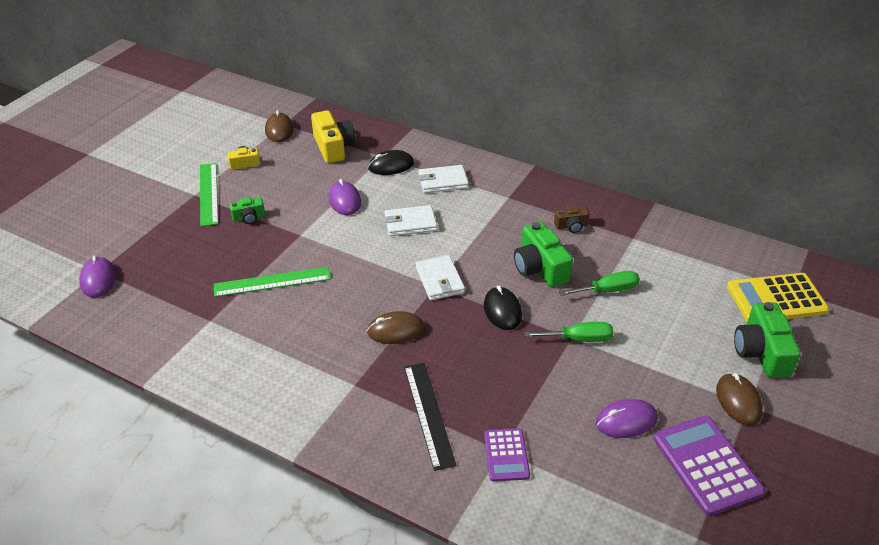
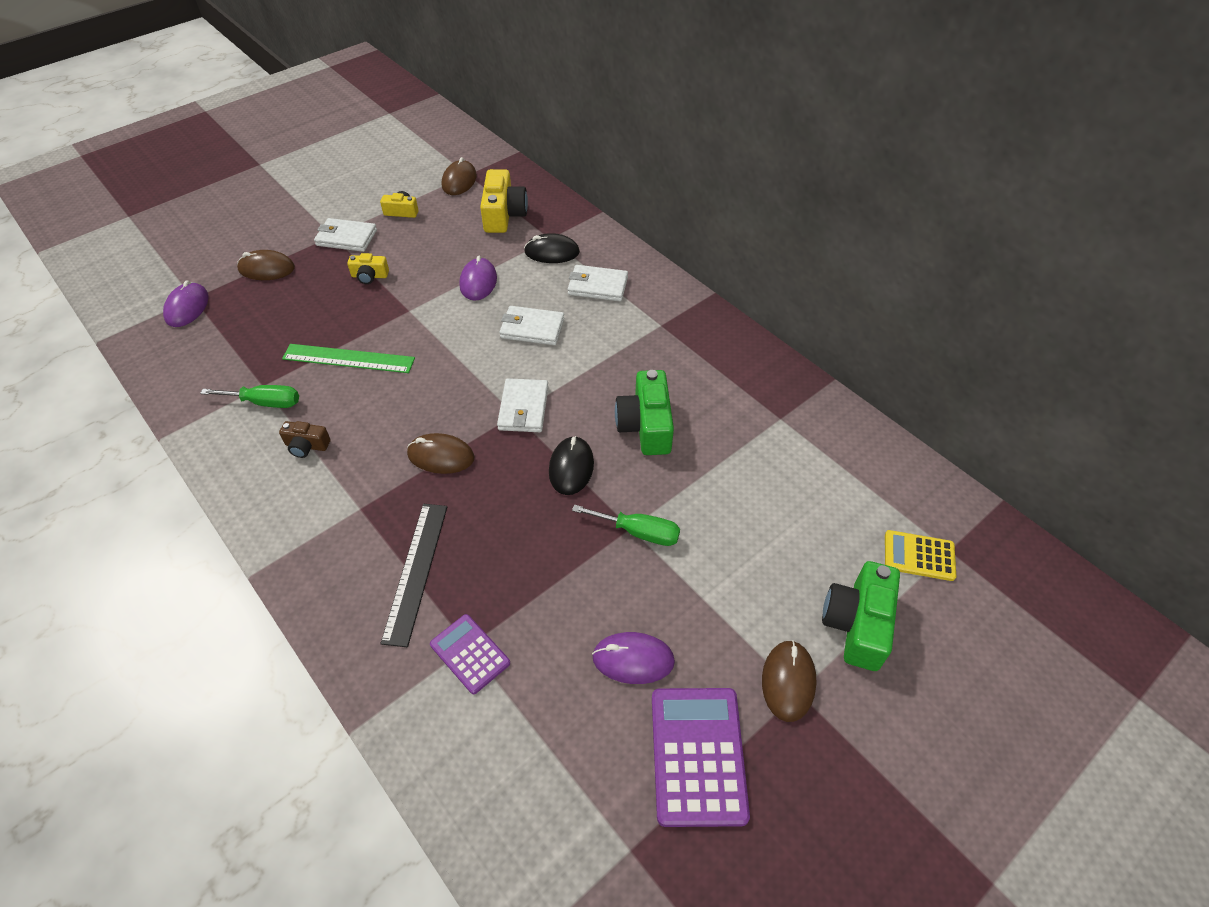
camera: 20 degrees right, 10 degrees up
green ruler [200,163,218,227] -> white wallet [314,218,377,252]
green camera [230,197,265,224] -> yellow camera [347,253,389,284]
purple calculator [484,428,530,482] -> purple calculator turned 120 degrees clockwise [430,614,510,694]
brown camera [554,206,589,233] -> brown camera moved to [279,421,331,458]
green screwdriver [559,271,640,296] -> green screwdriver moved to [200,385,299,408]
yellow calculator [727,273,829,322] -> yellow calculator [885,530,956,581], size x0.60
none -> brown mouse [237,250,295,280]

